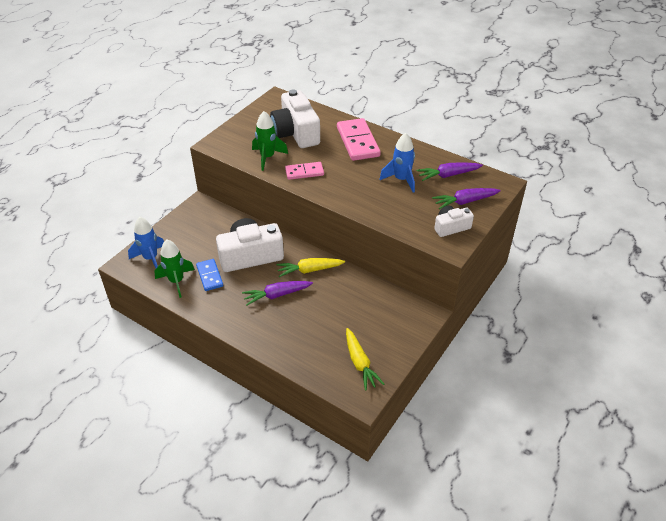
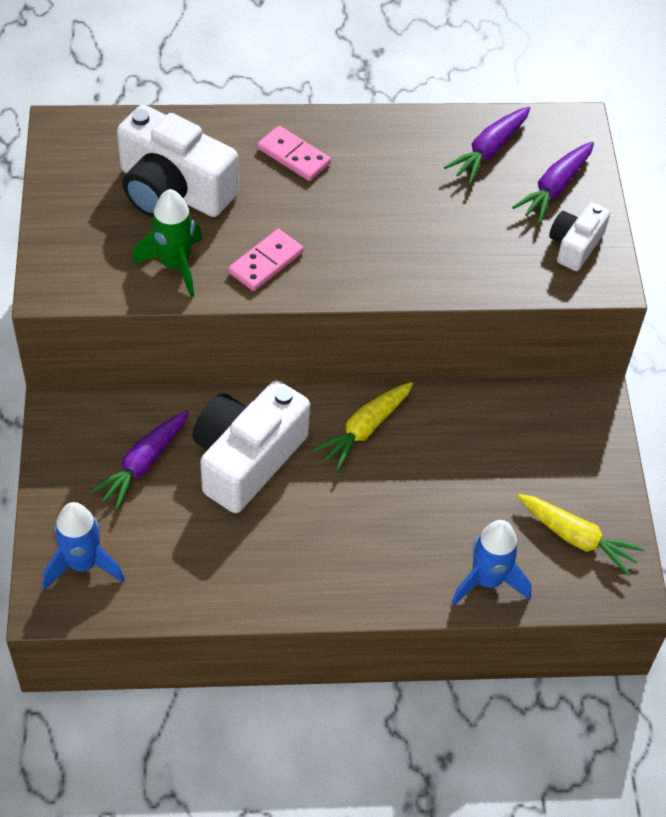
camera: 40 degrees left, 10 degrees up
green rocket [154,240,195,298] -> none
blue domino [196,259,223,291] -> none
purple carrot [242,281,313,306] -> purple carrot moved to [90,410,189,510]
pink domino [337,118,381,161] -> pink domino [257,126,331,181], size x0.59
blue rocket [379,133,415,193] -> blue rocket moved to [451,520,531,605]

